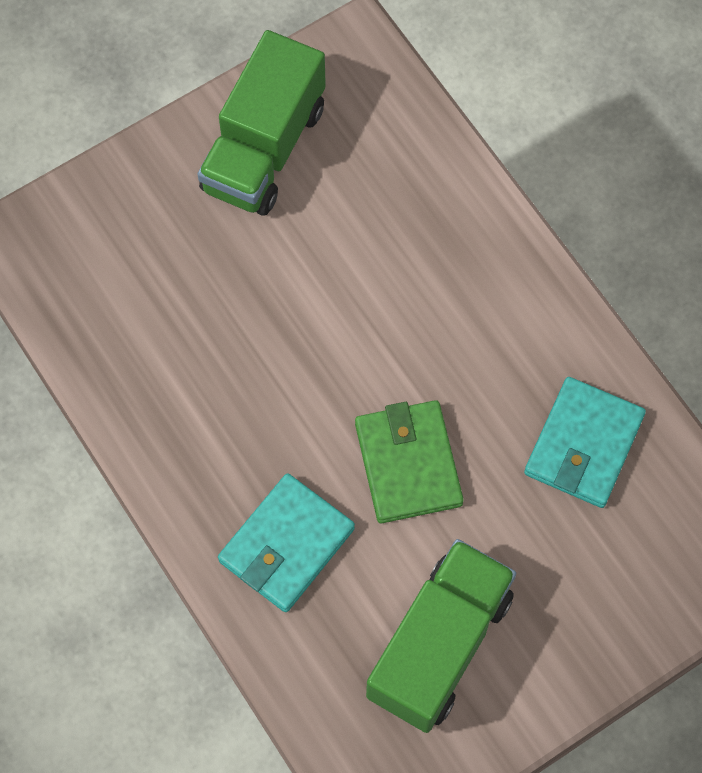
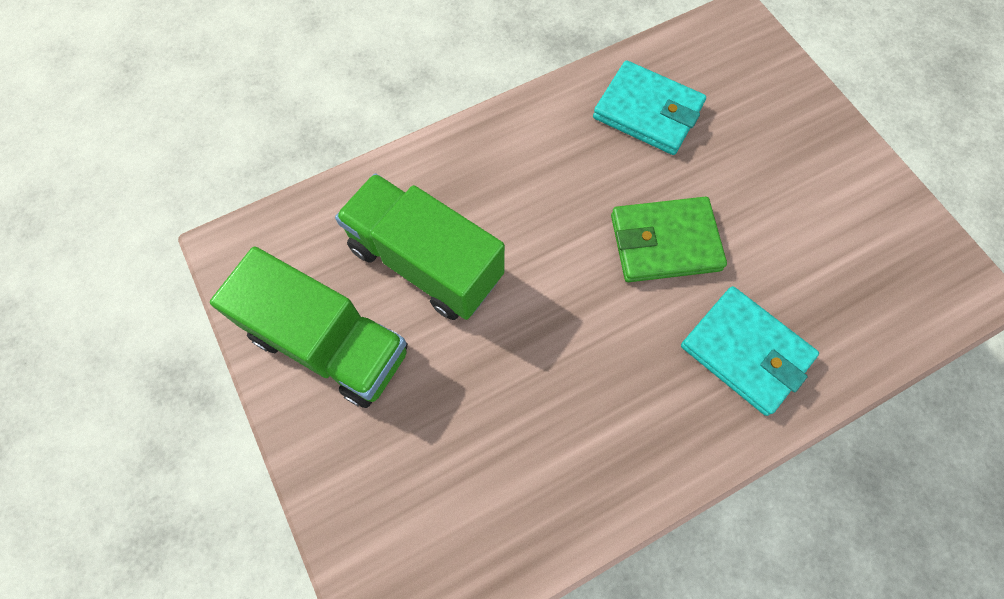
camera: 85 degrees left, 0 degrees up
green truck [366,539,516,733] -> green truck moved to [335,173,505,320]

